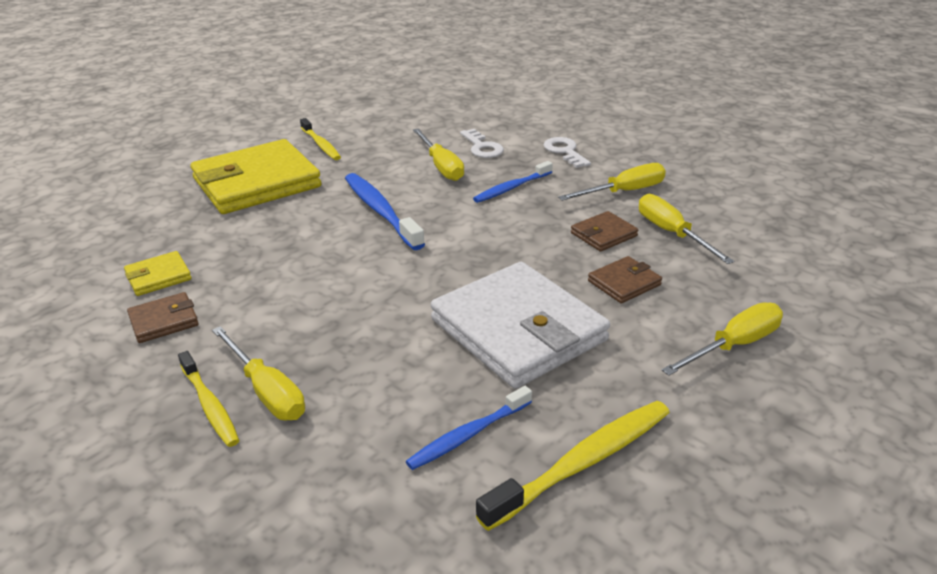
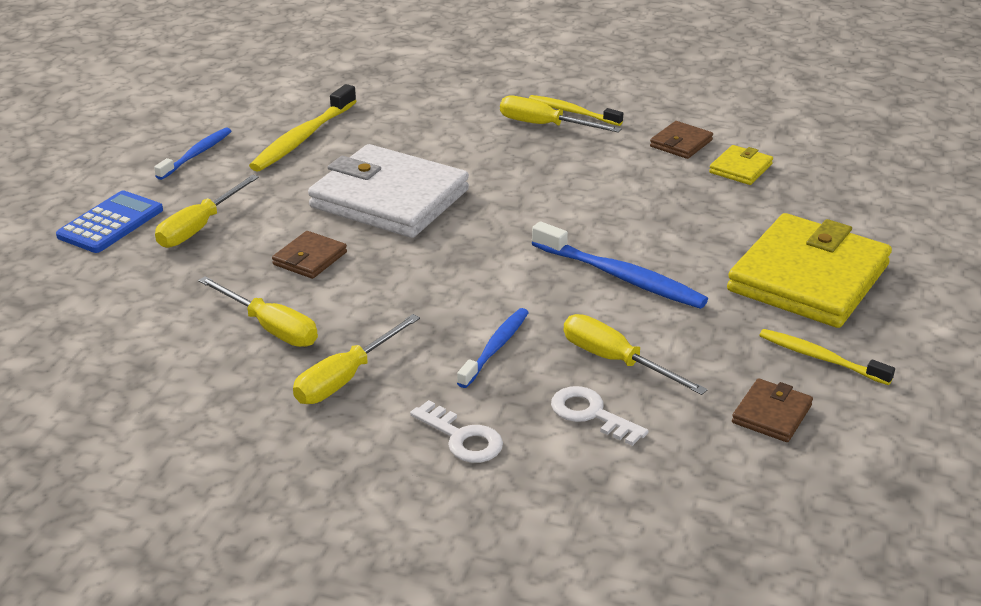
camera: 155 degrees right, 0 degrees up
blue toothbrush [406,386,532,470] -> blue toothbrush moved to [154,127,231,180]
brown wallet [571,211,638,252] -> brown wallet moved to [732,378,813,442]
none -> blue calculator [56,190,163,253]

